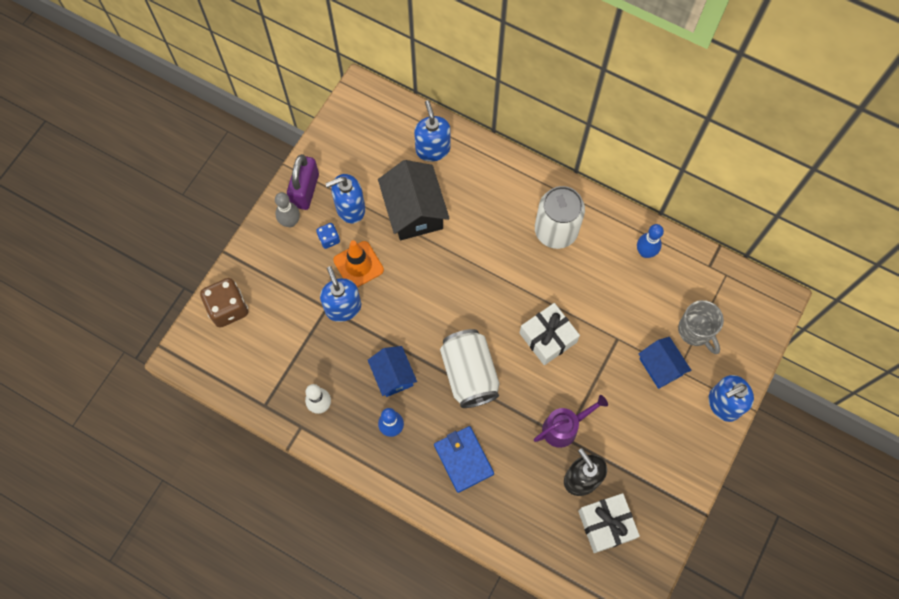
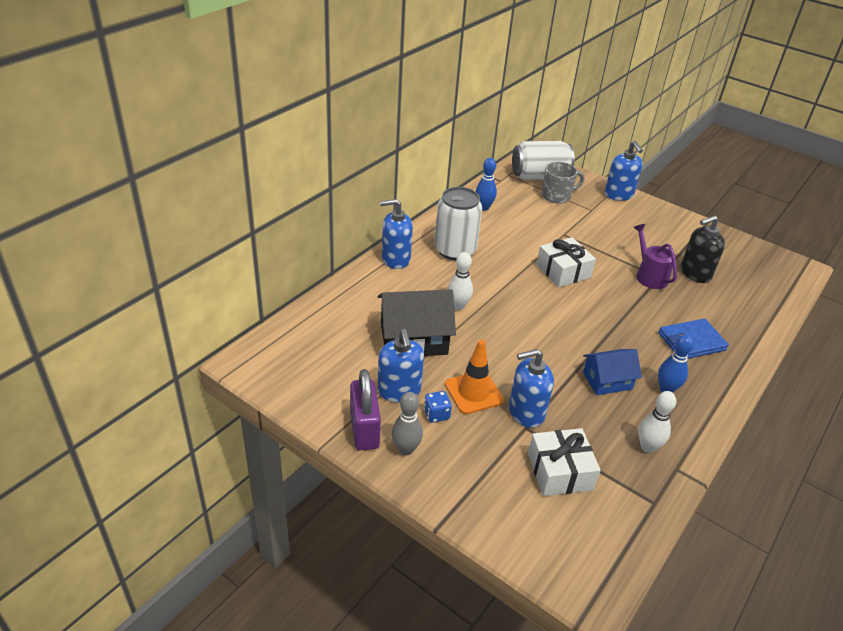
camera: 85 degrees left, 30 degrees down
brown dice [200,278,248,328] -> none
purple padlock [287,154,319,210] -> purple padlock turned 60 degrees clockwise [350,369,381,450]
blue soap dispenser [414,100,451,162] -> blue soap dispenser moved to [380,199,413,269]
white can [440,329,500,408] -> white can moved to [512,141,574,180]
white gift [578,493,640,553] -> white gift moved to [528,428,601,496]
blue house [639,337,692,389] -> none
none -> white bowling pin [448,252,473,310]

